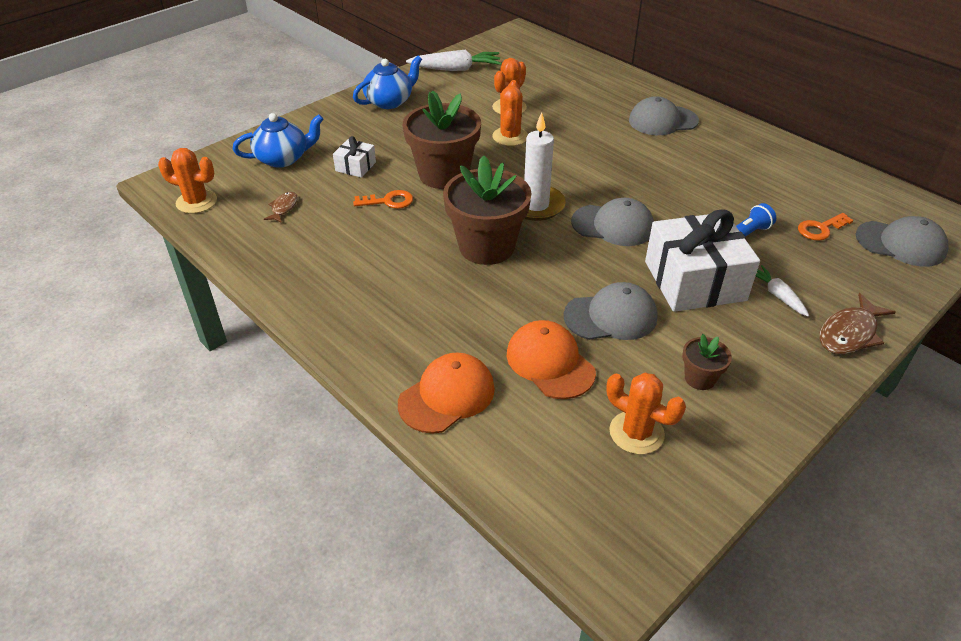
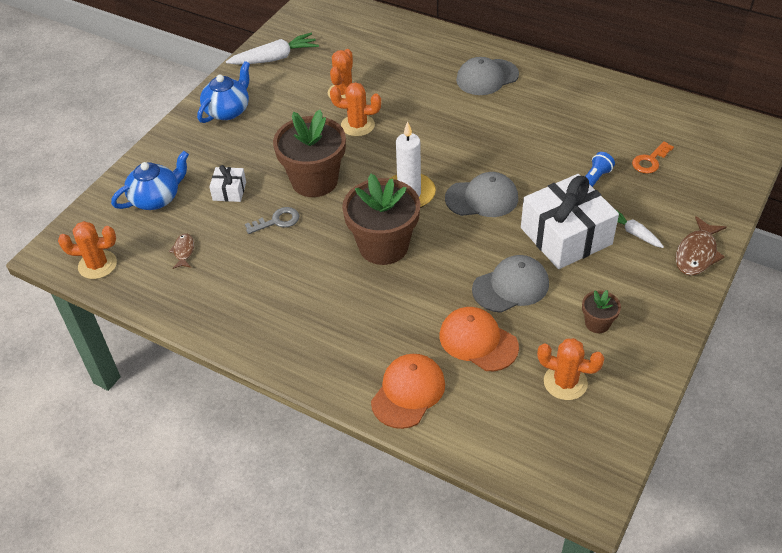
camera: 15 degrees left, 5 degrees up
orange key [353,190,413,209] -> grey key [245,207,300,234]
orange cactus [492,80,528,146] -> orange cactus turned 75 degrees counterclockwise [330,82,381,137]
grey cap [856,216,949,267] -> none

